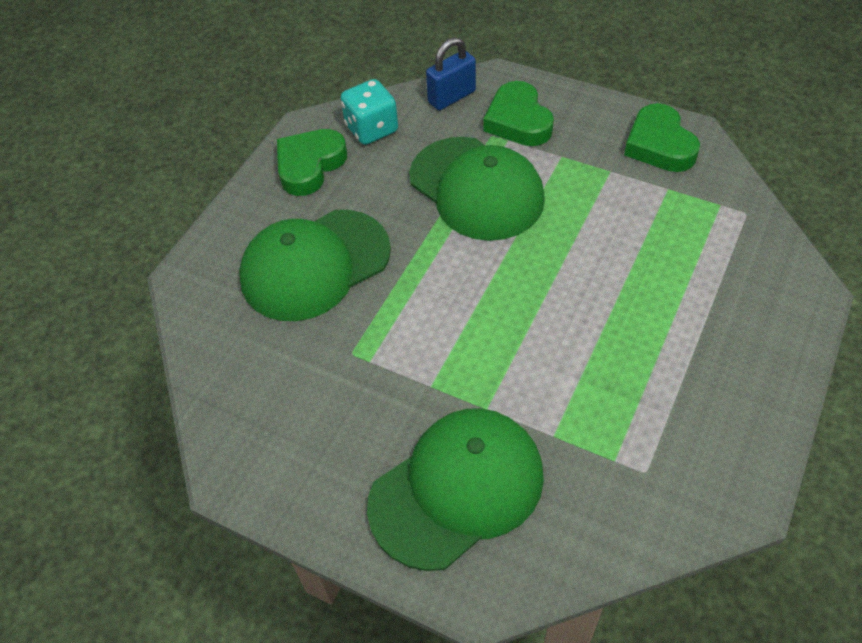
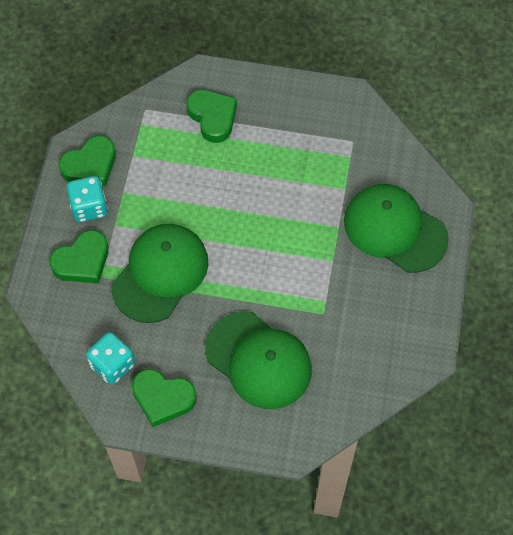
camera: 110 degrees left, 10 degrees up
blue padlock [426,38,476,110] -> none
none -> turquoise dice [67,176,108,222]
none -> green heart [186,90,237,143]

